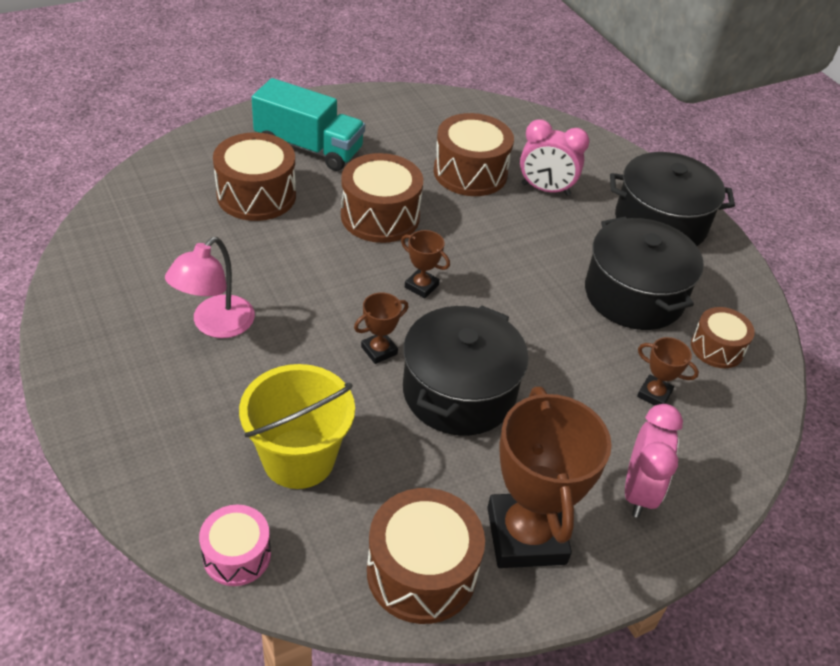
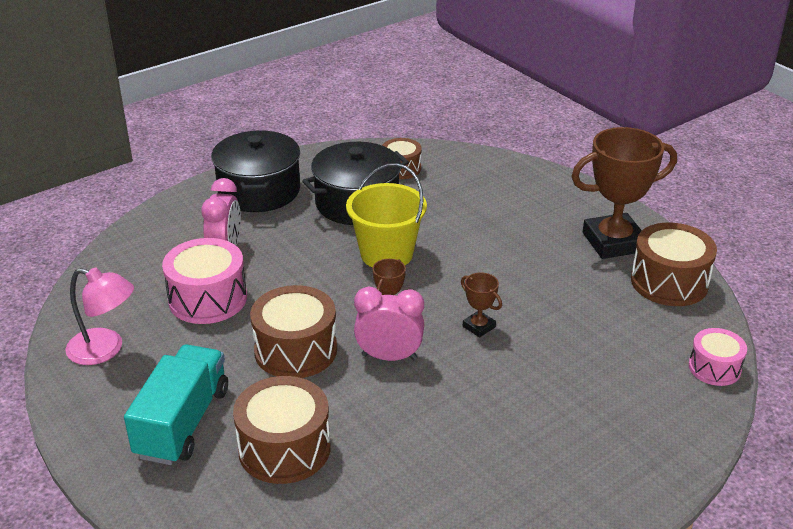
camera: 95 degrees left, 10 degrees down
pink lamp [165,237,255,338] -> pink lamp moved to [65,268,134,365]
yellow bucket [239,364,355,489] -> yellow bucket moved to [346,163,427,268]
black pot [403,305,529,436] -> none
brown drum [434,113,514,196] -> pink drum [162,238,247,324]
pink clock [625,404,683,518] -> pink clock moved to [354,287,424,361]
brown trophy [637,337,699,405] -> none

